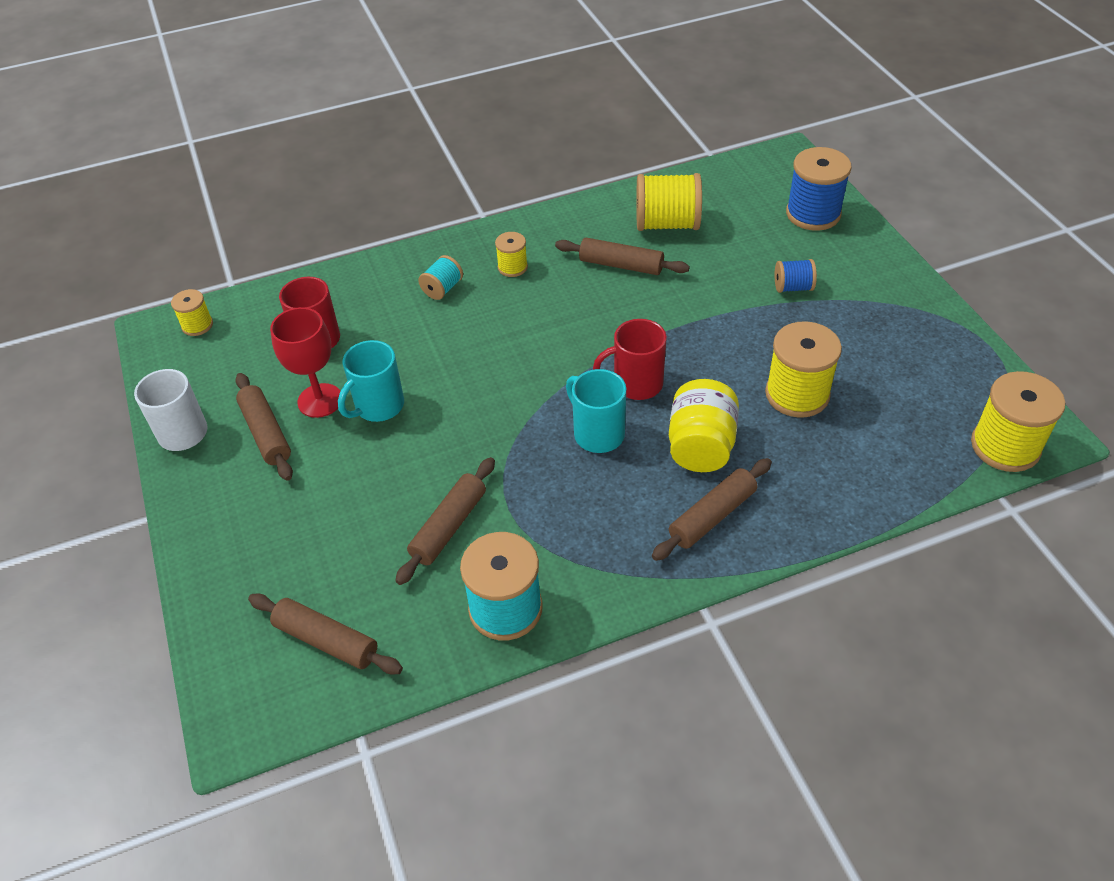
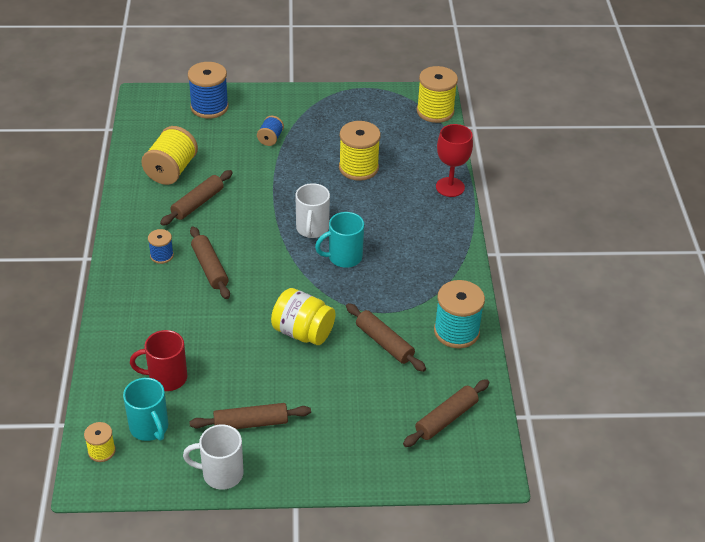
camera: 75 degrees left, 5 degrees down
red goblet [270,307,340,418] -> red goblet moved to [436,124,473,197]
turquoise mug [338,340,404,422] -> turquoise mug moved to [123,378,168,441]
turquoise spool [418,255,463,300] -> none
yellow spool [495,232,528,277] -> blue spool [148,229,174,264]
red mug [593,319,667,400] -> white mug [295,183,330,238]
brown rolling pin [652,458,772,561] -> brown rolling pin moved to [190,226,230,299]
yellow jar [669,379,739,472] -> yellow jar moved to [271,288,335,345]

